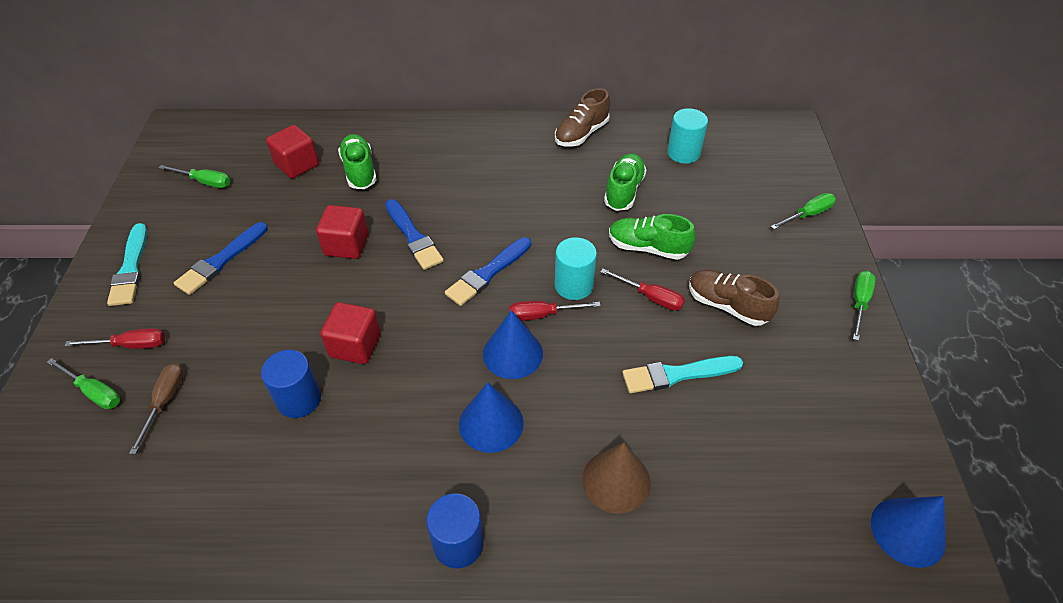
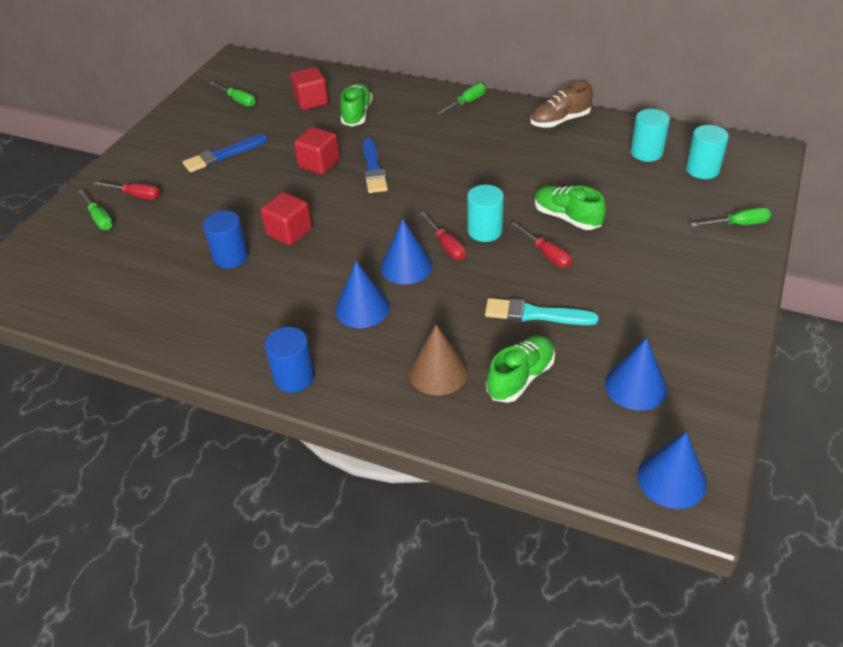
camera: 25 degrees right, 5 degrees down
turquoise brush [107,223,147,306] -> none
brown screwdriver [129,363,184,454] -> none
blue brush [445,237,531,306] -> none
red screwdriver [509,301,601,321] -> red screwdriver turned 135 degrees counterclockwise [419,212,466,260]
green shoe [604,153,647,211] -> green shoe moved to [486,335,555,403]
brown shoe [689,270,779,326] -> none
green screwdriver [853,271,876,341] -> green screwdriver moved to [437,83,486,115]
none -> blue cone [605,338,667,411]
none -> turquoise cylinder [686,125,729,179]

